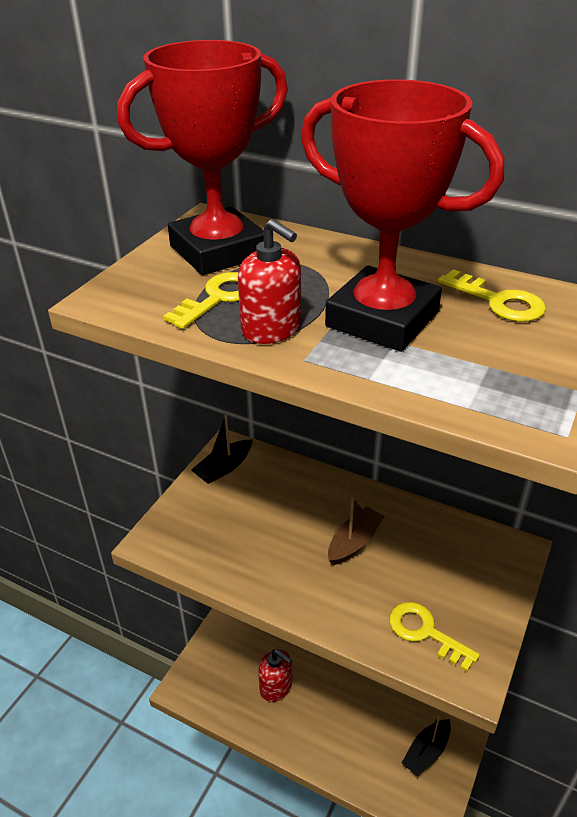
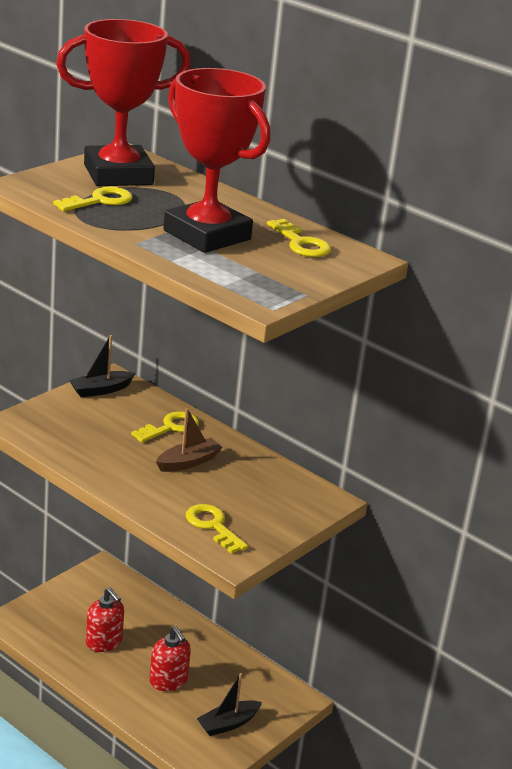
camera: 10 degrees right, 10 degrees down
red soap dispenser [238,219,301,344] -> red soap dispenser moved to [149,626,191,691]
none -> yellow key [131,411,199,443]

